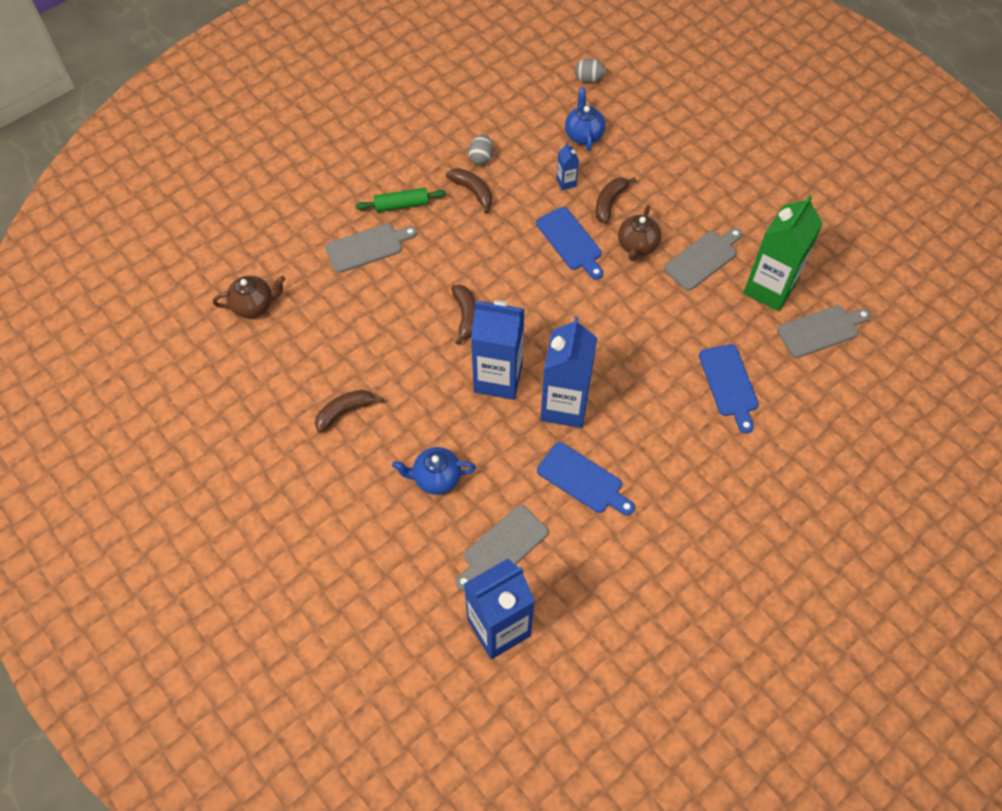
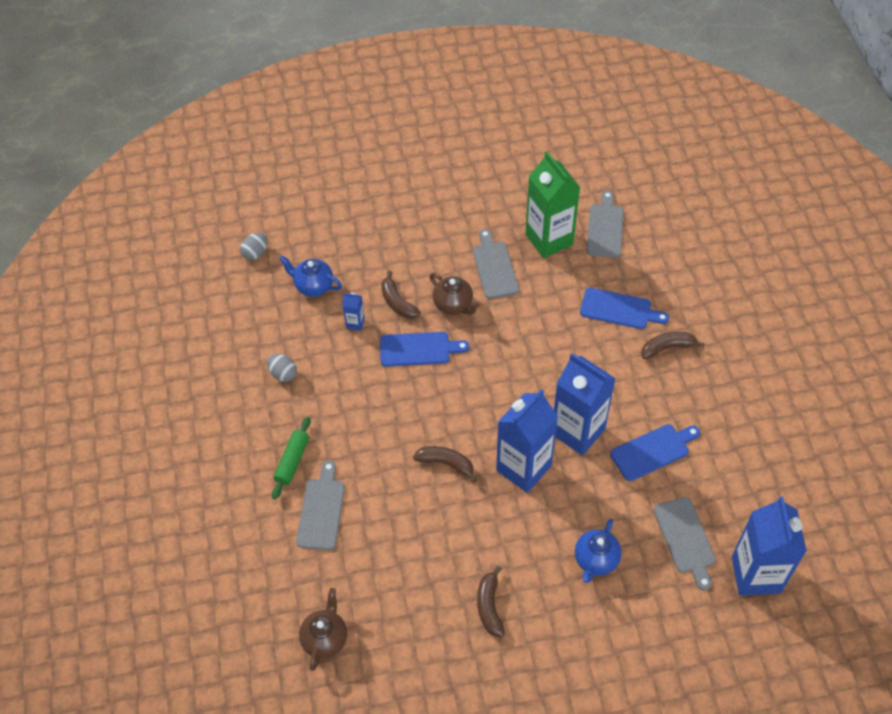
camera: 60 degrees left, 5 degrees down
brown banana [446,168,492,214] -> brown banana moved to [641,332,705,359]

